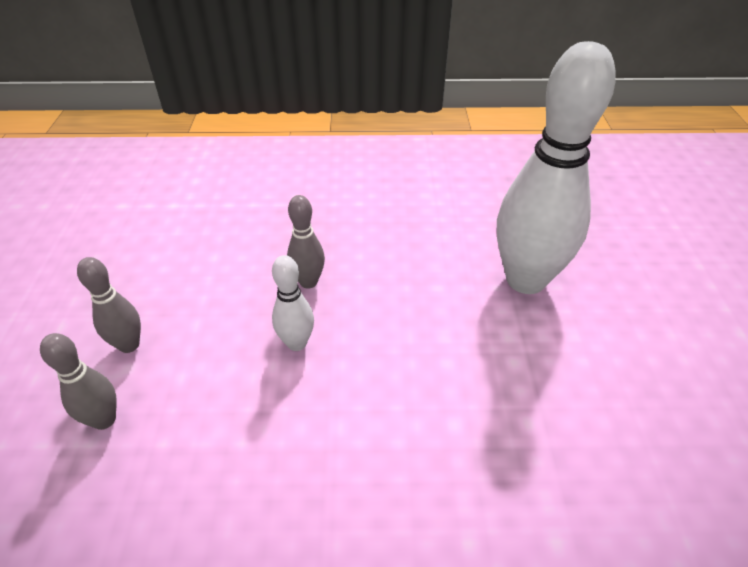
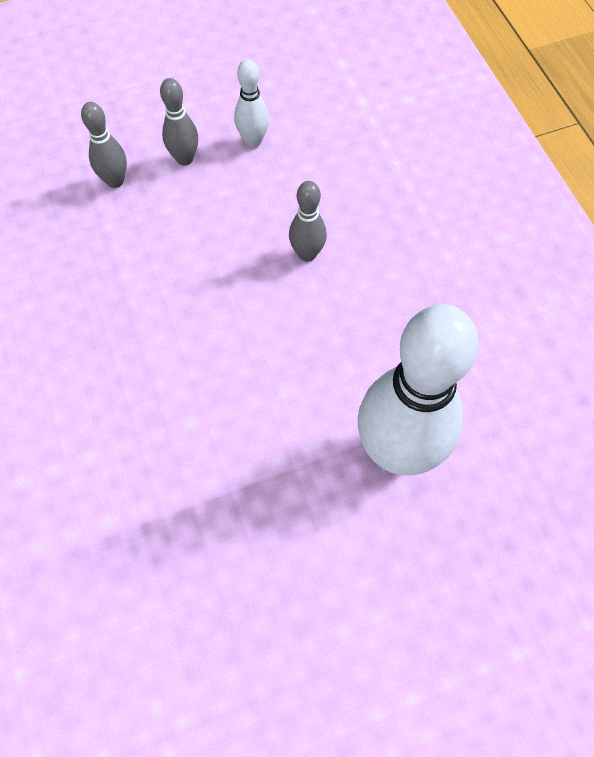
camera: 70 degrees right, 20 degrees up
white bowling pin [272,255,314,351] -> white bowling pin moved to [234,59,269,147]

